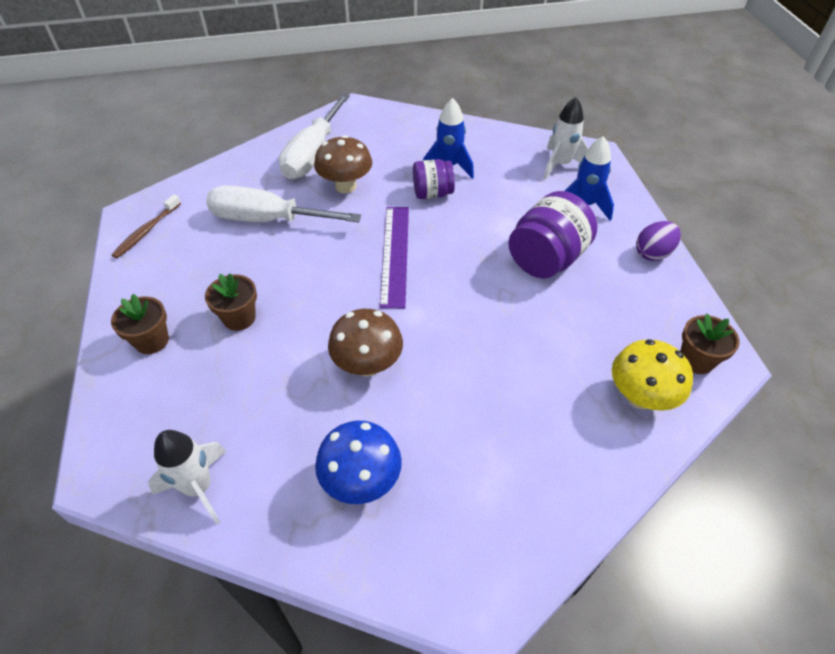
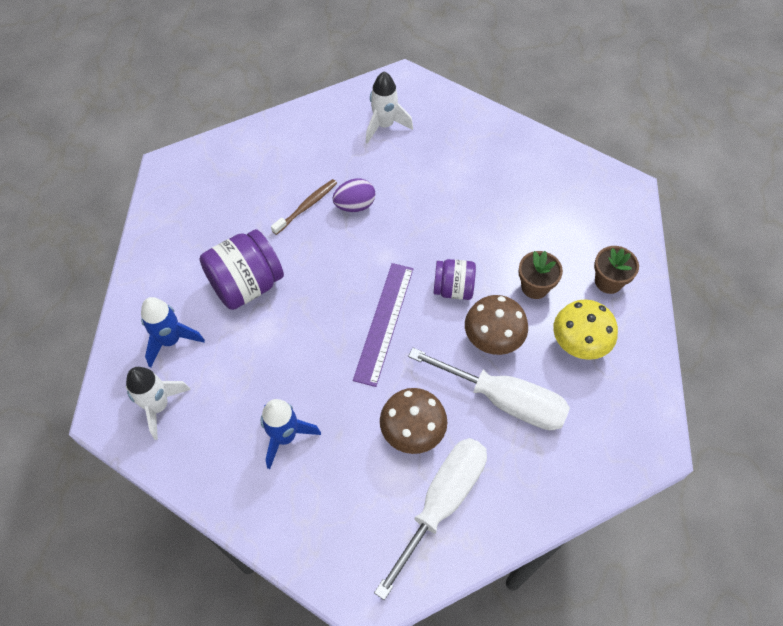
camera: 165 degrees left, 10 degrees up
brown toothbrush [111,194,181,258] -> brown toothbrush moved to [271,179,337,235]
white rocket [148,430,227,524] -> white rocket moved to [366,72,413,144]
blue mushroom [315,421,402,504] -> none
brown mushroom [328,309,403,376] -> brown mushroom moved to [465,295,528,355]
purple jar [413,159,455,199] -> purple jar moved to [434,259,476,300]
yellow mushroom [612,339,693,411] -> yellow mushroom moved to [553,299,618,360]
purple egg [636,221,681,261] -> purple egg moved to [332,178,375,212]
brown flower pot [681,313,740,374] -> none

